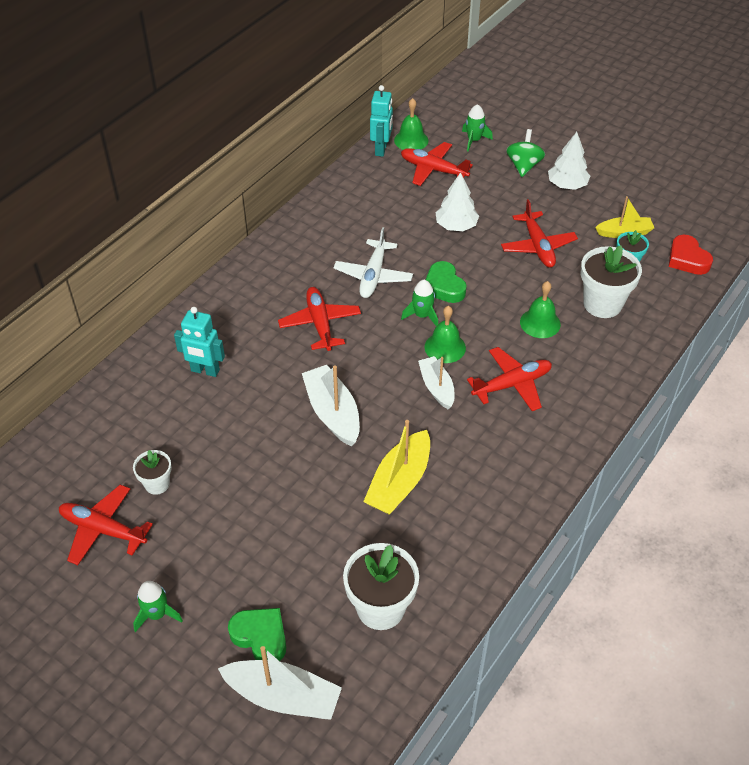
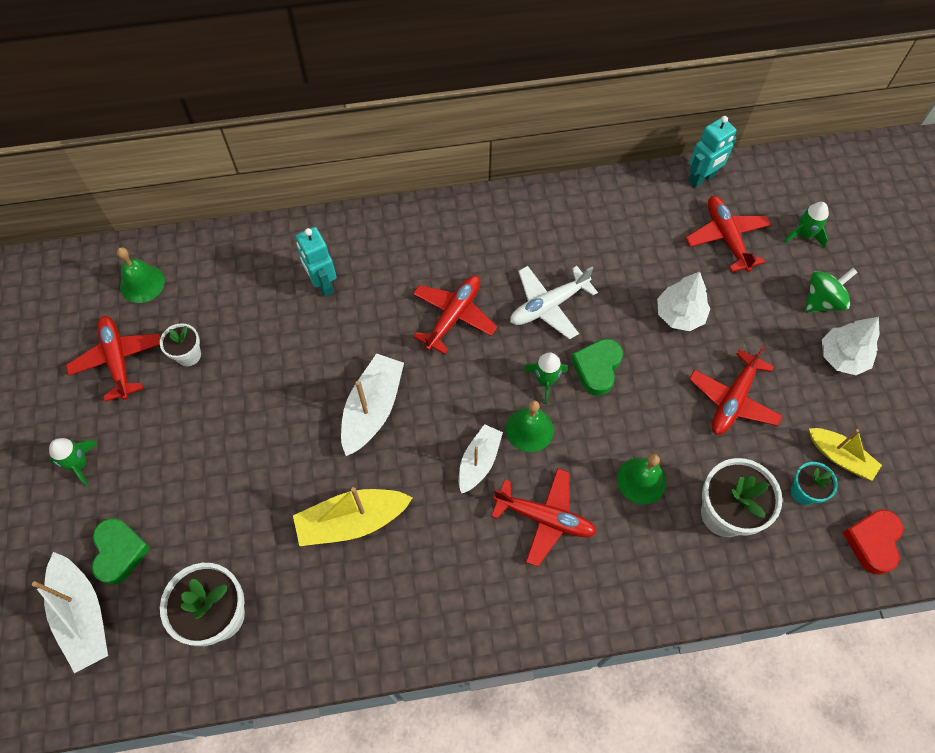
camera: 45 degrees right, 15 degrees up
green bell [394,98,429,150] -> green bell moved to [117,247,165,303]

